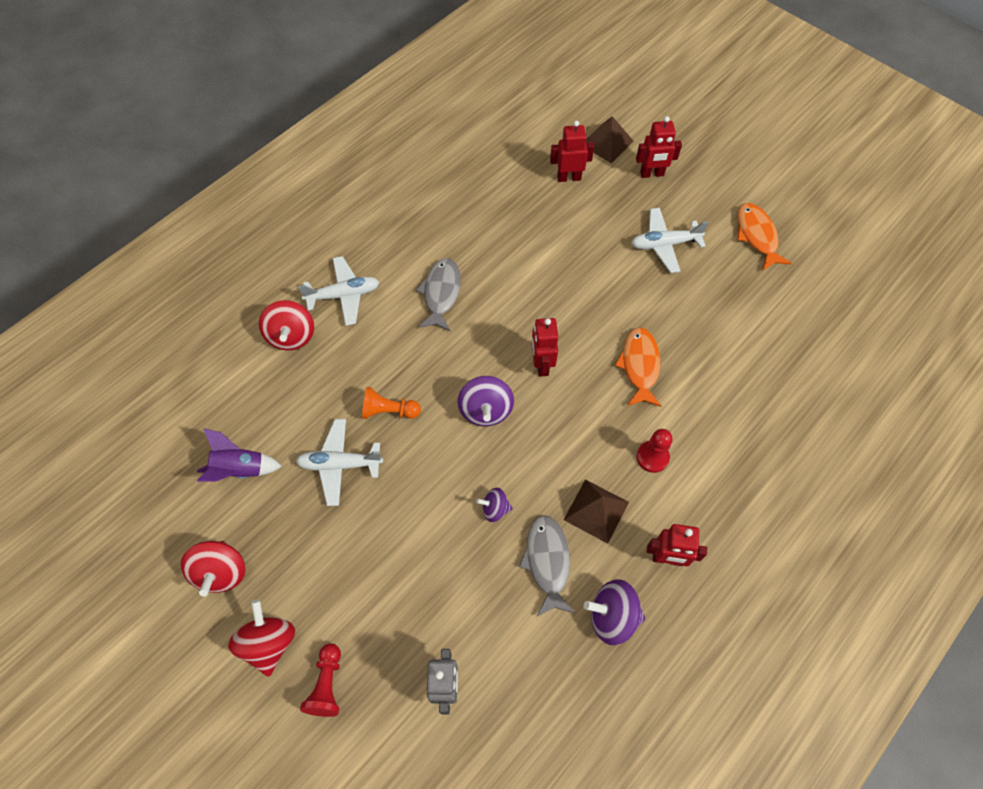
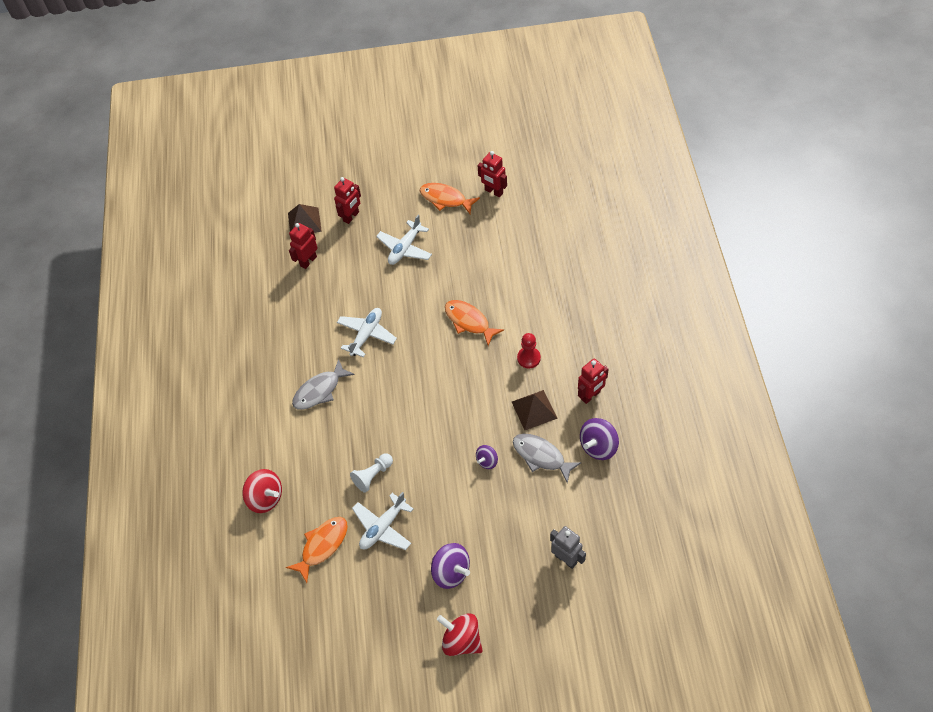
camera: 45 degrees left, 5 degrees down
red spinning top [181,541,246,597] -> none
purple rocket [197,428,282,482] -> none
white plane [298,256,379,326] -> white plane moved to [337,308,397,358]
red pawn [300,643,341,717] -> none
orange pawn [362,387,421,419] -> white pawn [350,454,393,493]
grey fish [416,258,461,331] -> grey fish turned 90 degrees counterclockwise [292,359,355,410]
purple spinning top [458,376,514,427] -> purple spinning top moved to [431,543,470,589]
red robot [532,318,558,377] -> red robot moved to [477,151,507,197]
none -> orange fish [286,517,348,583]

